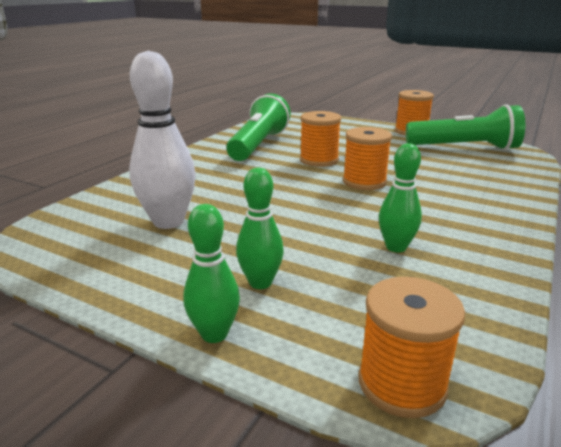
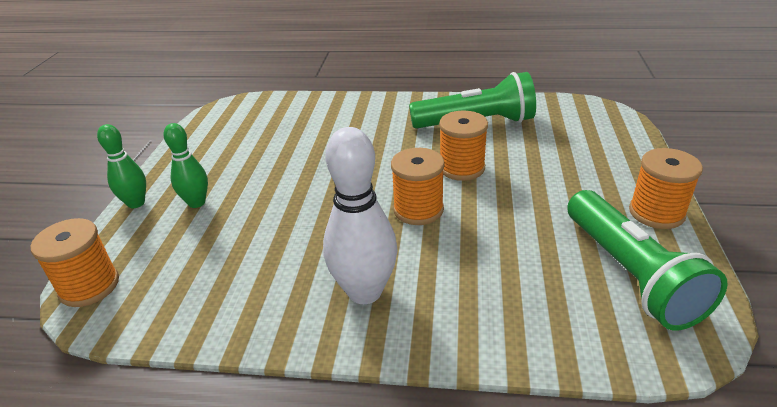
camera: 70 degrees right, 10 degrees up
white bowling pin [129,51,196,229] -> white bowling pin moved to [323,127,398,304]
green bowling pin [379,143,422,253] -> none

